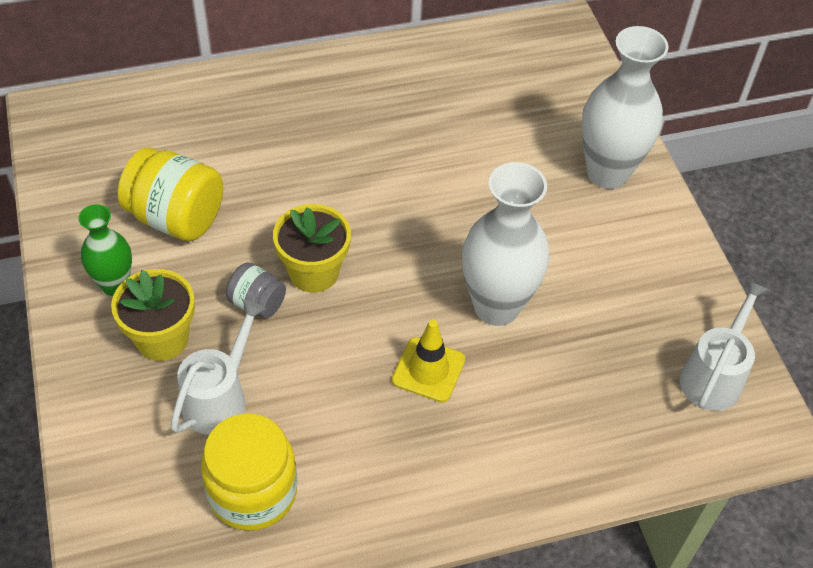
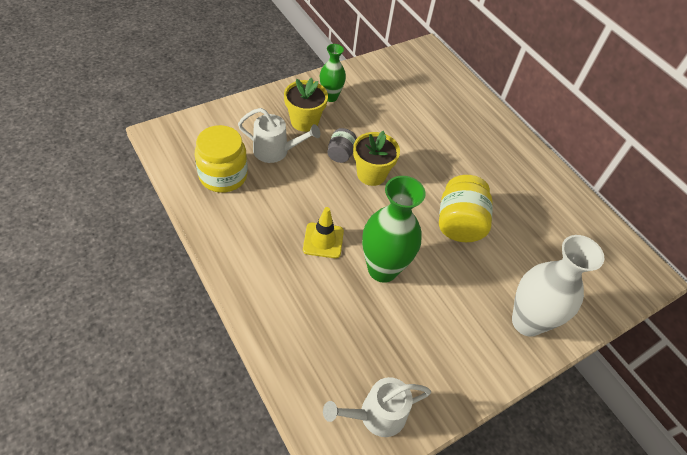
camera: 70 degrees right, 0 degrees up
yellow jar [118,148,223,241] -> yellow jar moved to [439,175,493,242]
white vase [462,162,550,326] -> green vase [362,176,426,283]
white watering can [680,280,769,411] -> white watering can turned 150 degrees clockwise [323,377,431,437]

